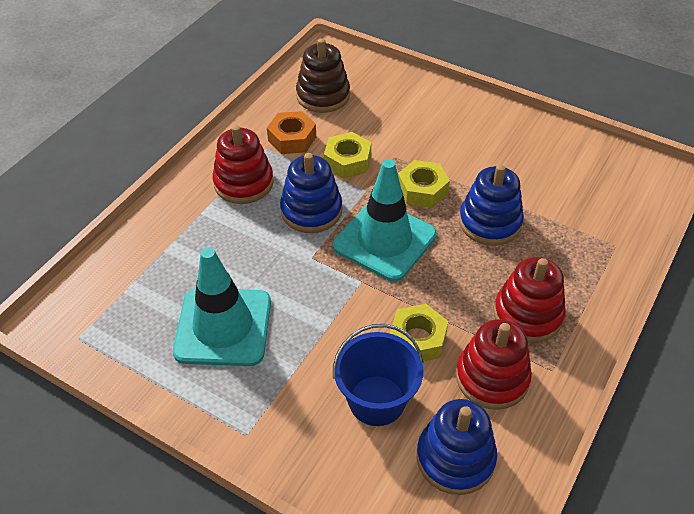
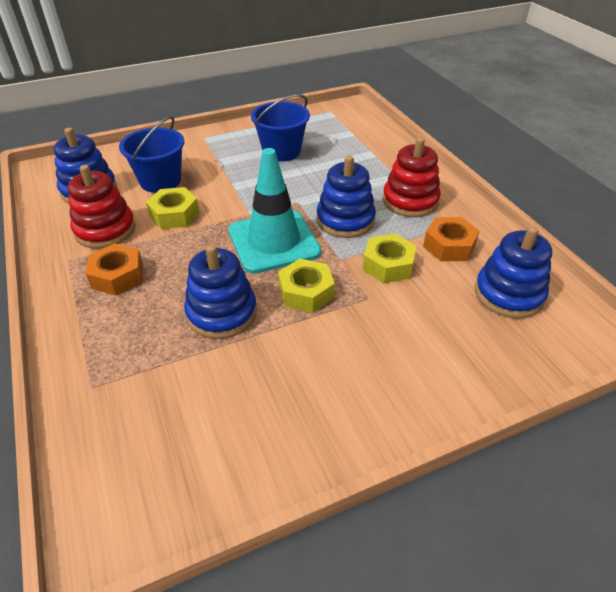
camera: 125 degrees right, 5 degrees down
turquoise traffic cone [173,247,271,366] -> blue bucket [251,94,310,162]
brown stacking toy [296,38,350,113] -> blue stacking toy [475,226,552,318]
red stacking toy [494,257,566,343] -> orange nut [86,243,143,296]

